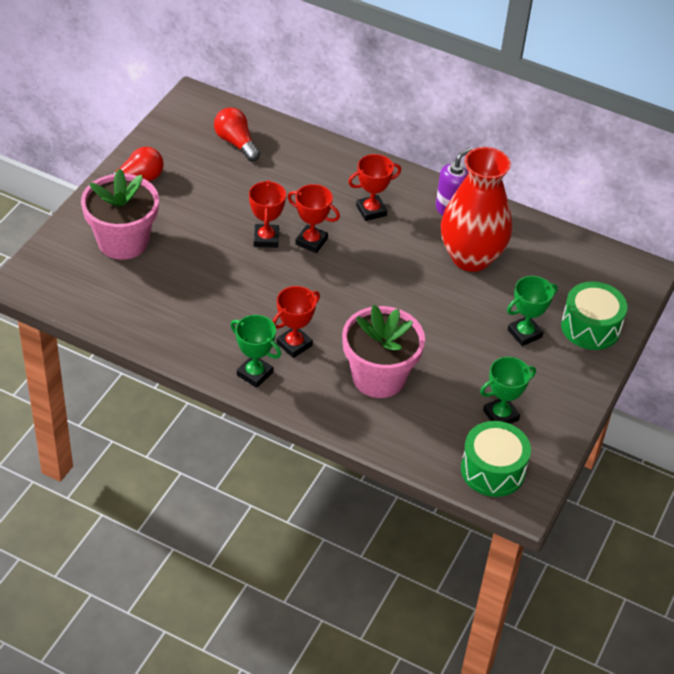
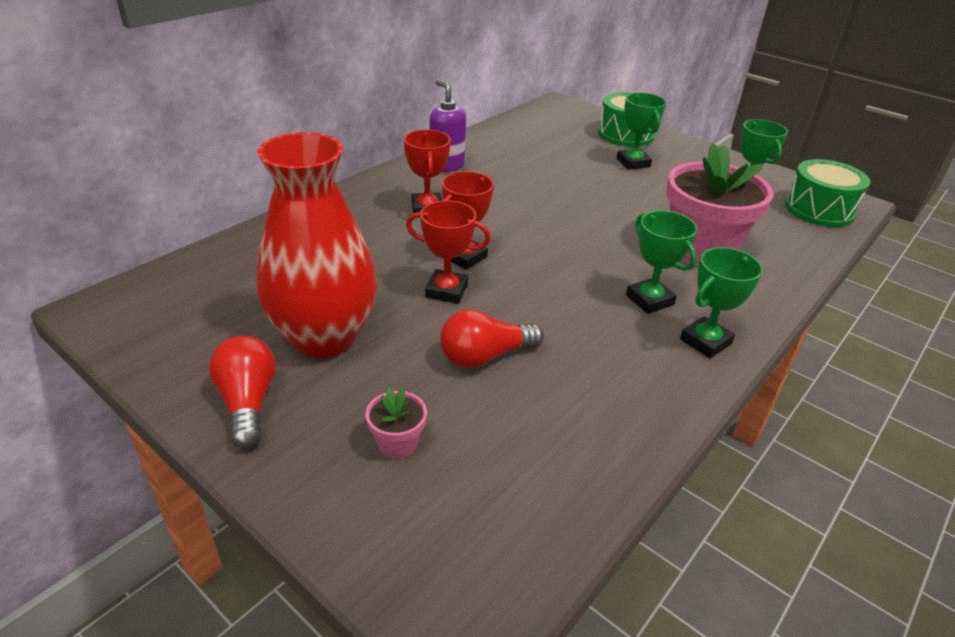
camera: 75 degrees left, 10 degrees down
pink flower pot [81,168,159,260] -> pink flower pot [365,388,427,459], size x0.42
red light bulb [214,107,260,161] -> red light bulb moved to [440,309,544,368]
red trophy [273,286,320,358] -> green trophy [626,210,697,314]
red vase [441,147,512,272] -> red vase moved to [256,132,377,358]

